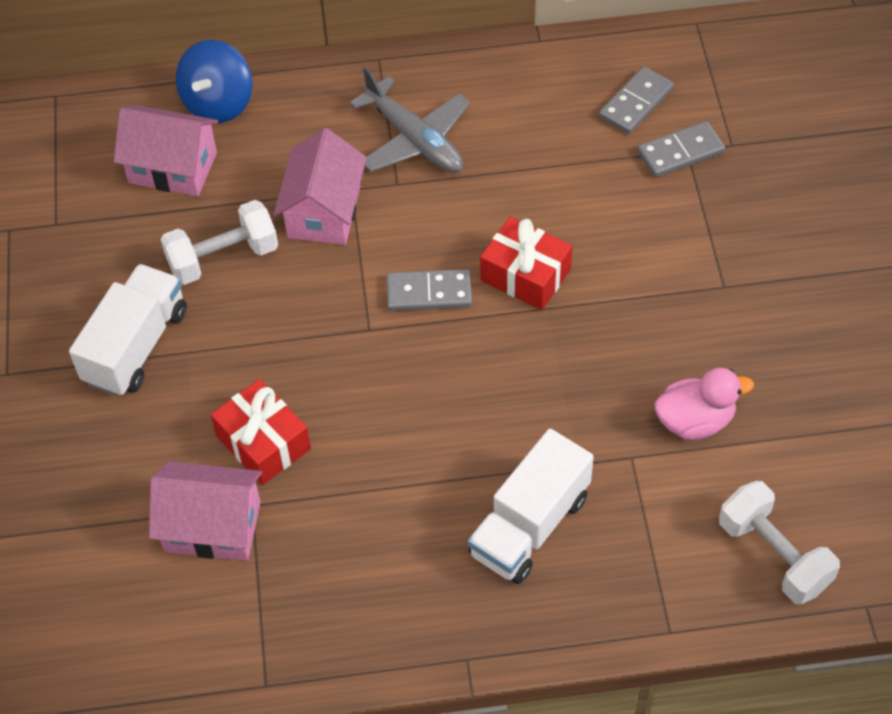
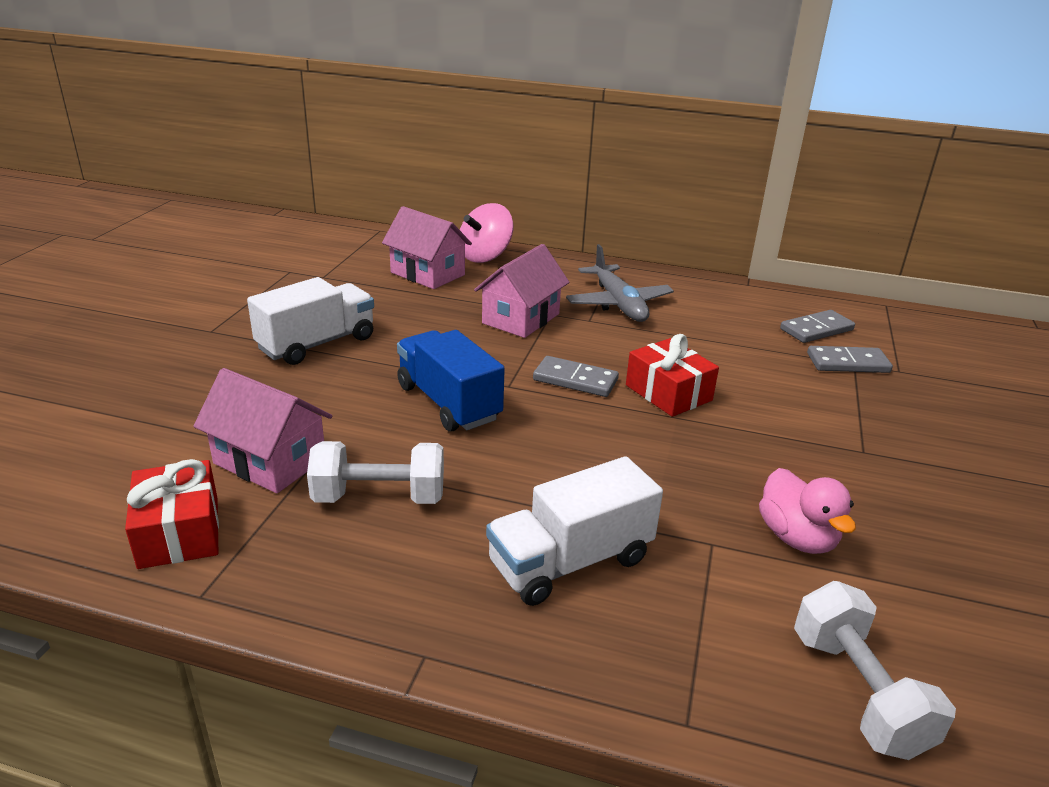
camera: 20 degrees right, 25 degrees down
white dumbbell [161,200,278,285] -> white dumbbell moved to [307,441,444,504]
blue spinning top [176,40,252,123] -> pink spinning top [460,203,513,263]
red gift [211,379,311,485] -> red gift moved to [125,459,219,569]
pink duck [654,368,754,440] -> pink duck turned 60 degrees clockwise [759,468,856,554]
none -> blue truck [397,330,505,432]

